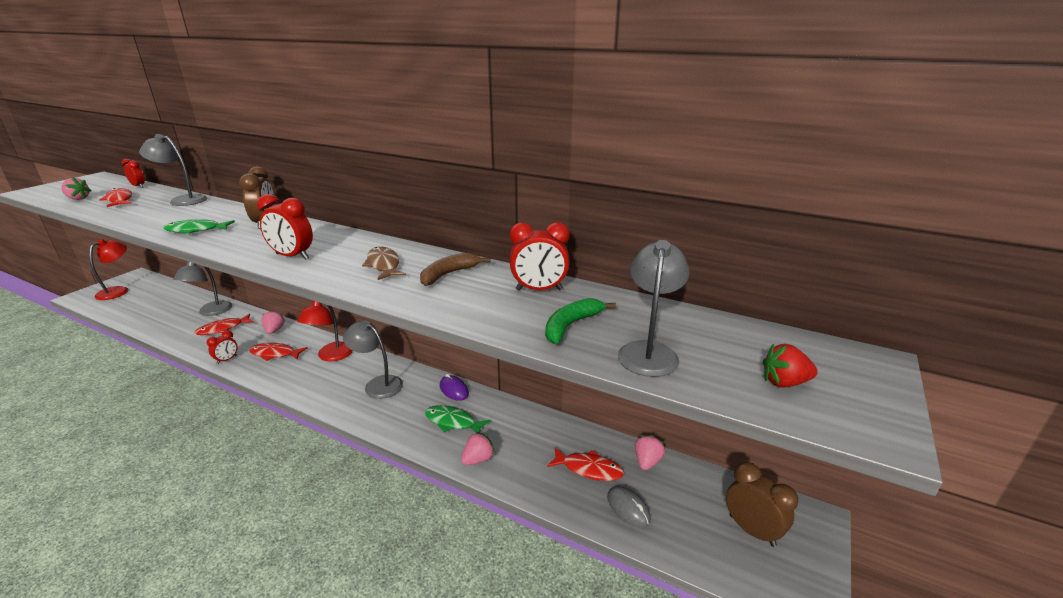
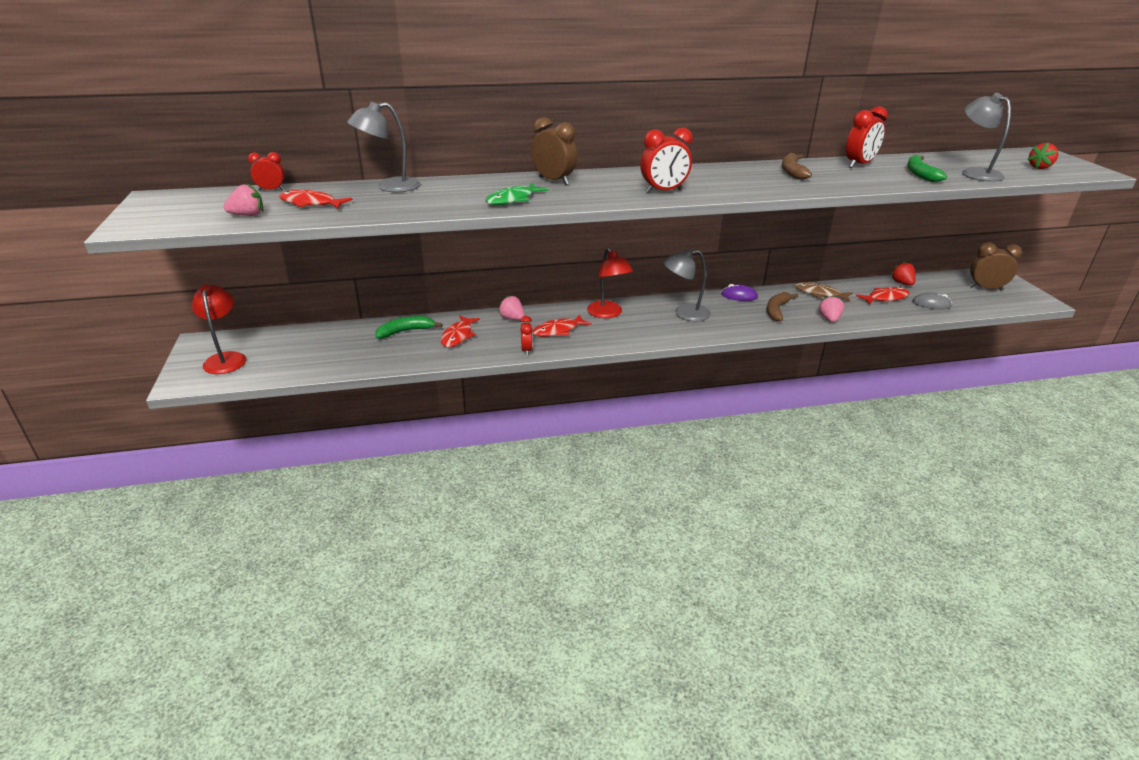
camera: 40 degrees left, 5 degrees up
grey lamp [173,261,232,316] -> green banana [375,316,443,338]
brown fish [362,247,406,280] -> brown fish moved to [795,282,853,302]
green fish [425,405,490,433] -> brown banana [767,292,799,321]
pink strawberry [635,435,665,470] -> red strawberry [891,261,916,285]

